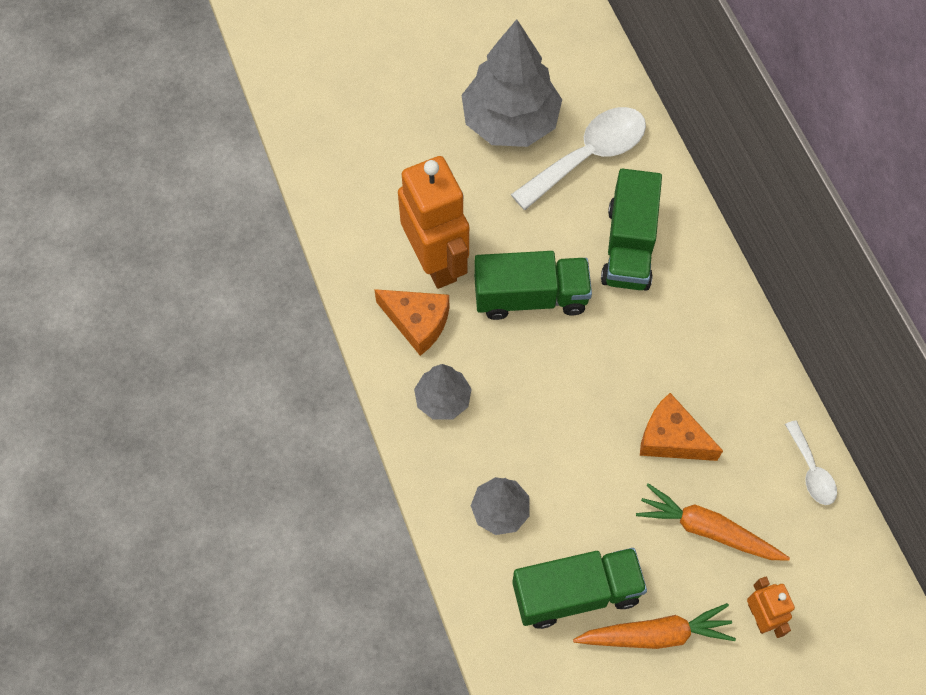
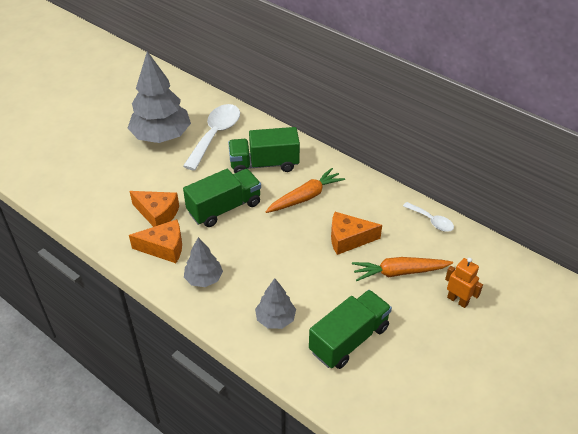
camera: 30 degrees left, 20 degrees down
orange robot [398,156,469,289] -> orange cheese [130,191,179,227]
orange carrot [573,603,736,649] -> orange carrot moved to [266,168,345,213]
green truck [601,168,662,291] -> green truck turned 105 degrees clockwise [228,127,300,173]

